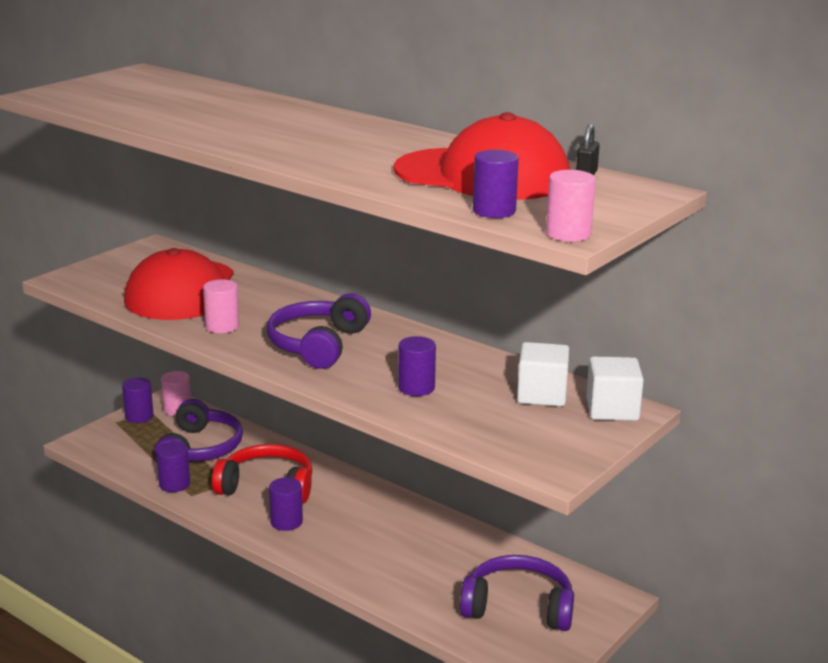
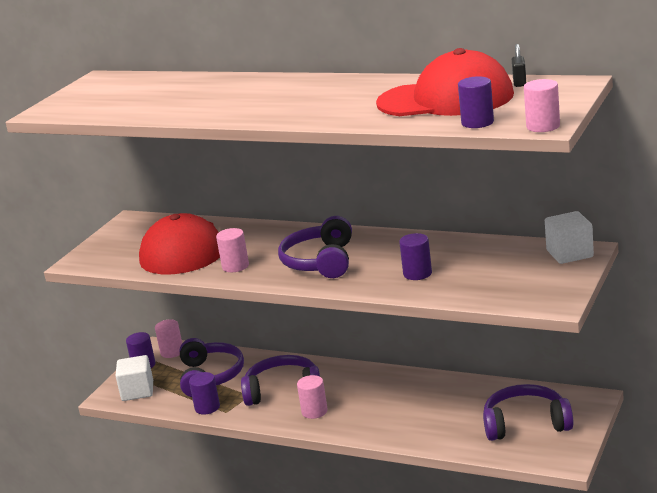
camera: 10 degrees left, 0 degrees up
red headphones [212,444,313,504] -> purple headphones [241,355,320,406]
purple cylinder [269,477,303,531] -> pink cylinder [297,375,328,419]
white cube [517,342,569,407] -> white cube moved to [116,355,153,401]

